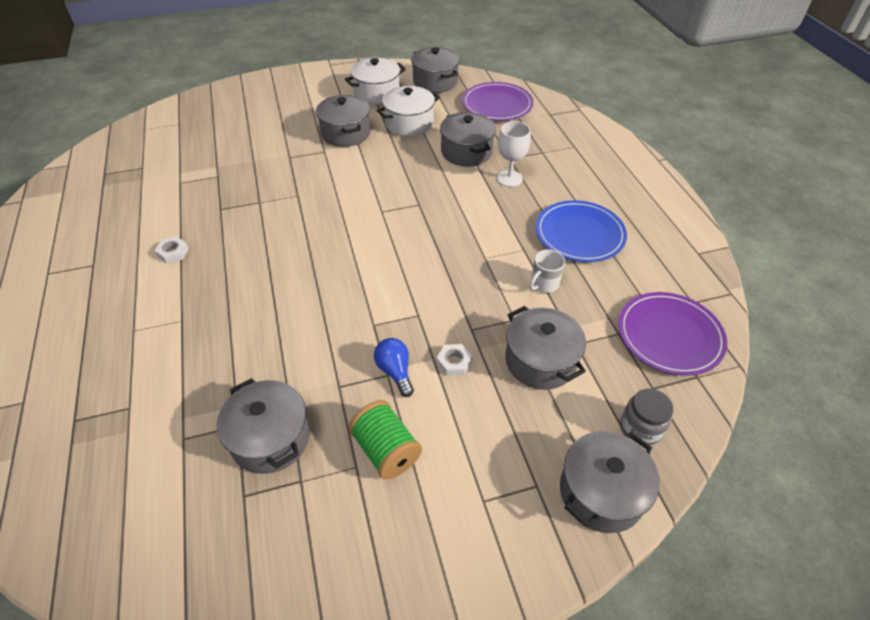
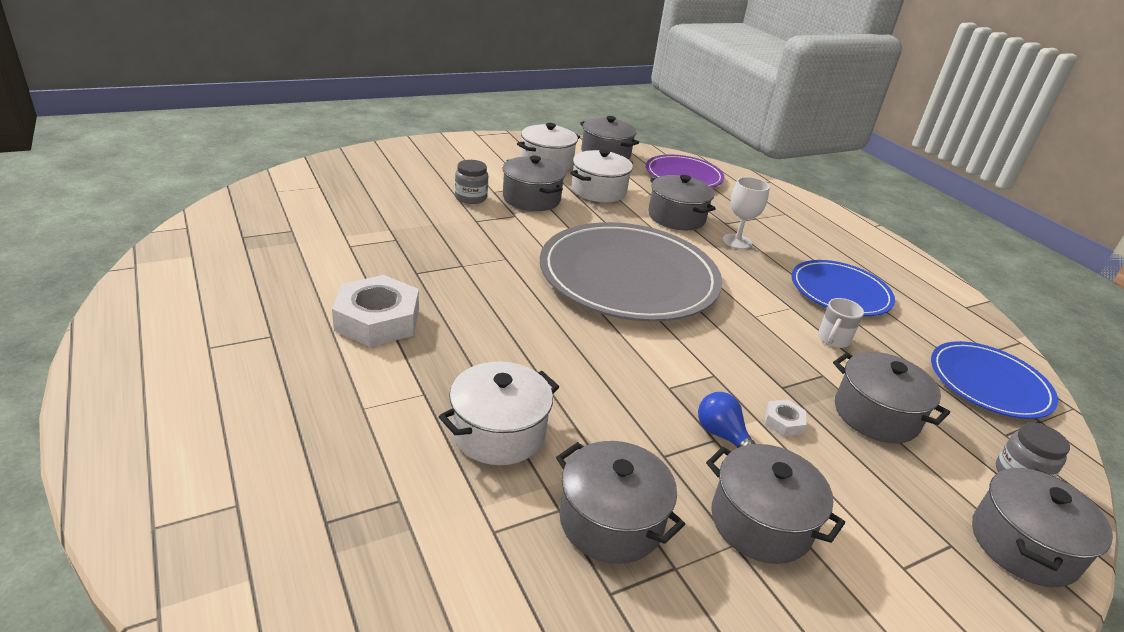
camera: 15 degrees left, 15 degrees down
white nut [155,237,189,264] -> white nut [332,275,419,347], size x2.25
green spool [348,400,422,479] -> grey pot [706,444,845,564]
purple plate [618,292,727,376] -> blue plate [931,341,1058,419]
none -> white pot [439,361,559,465]
none -> grey jar [455,160,488,204]
none -> grey plate [540,222,722,322]

